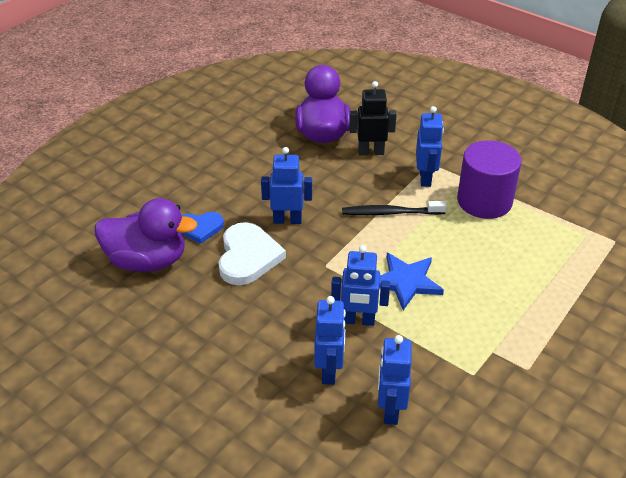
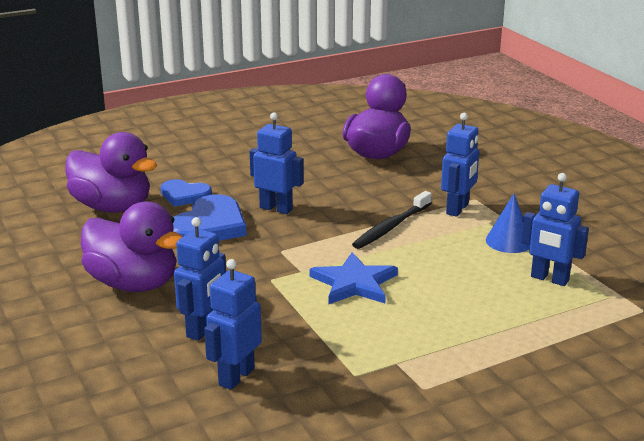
camera: 25 degrees right, 15 degrees down
white heart [219,222,286,285] -> blue heart [173,194,247,241]
blue robot [331,245,390,326] -> blue robot moved to [521,173,589,286]
black toothbrush [342,201,447,215] -> black toothbrush turned 75 degrees counterclockwise [352,191,432,249]
black robot [349,81,397,155] -> none
purple cylinder [457,140,522,219] -> blue cone [486,194,530,253]
none -> purple duck [81,201,182,292]

